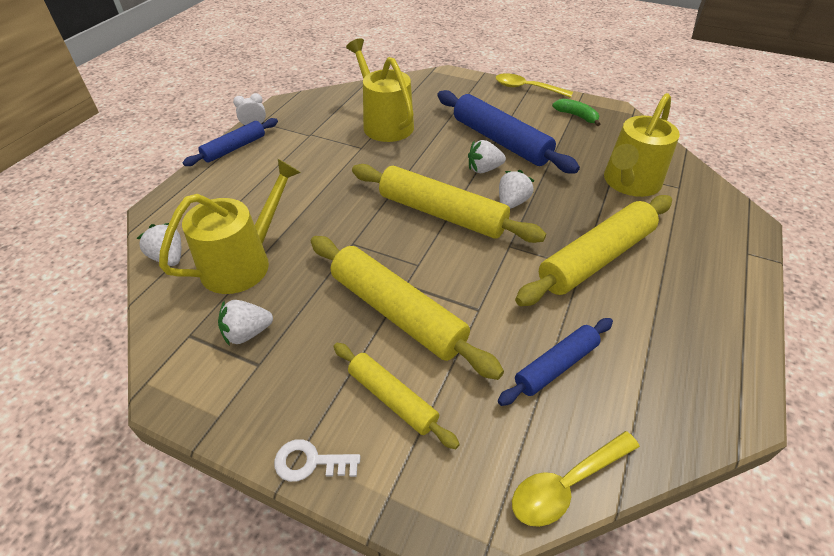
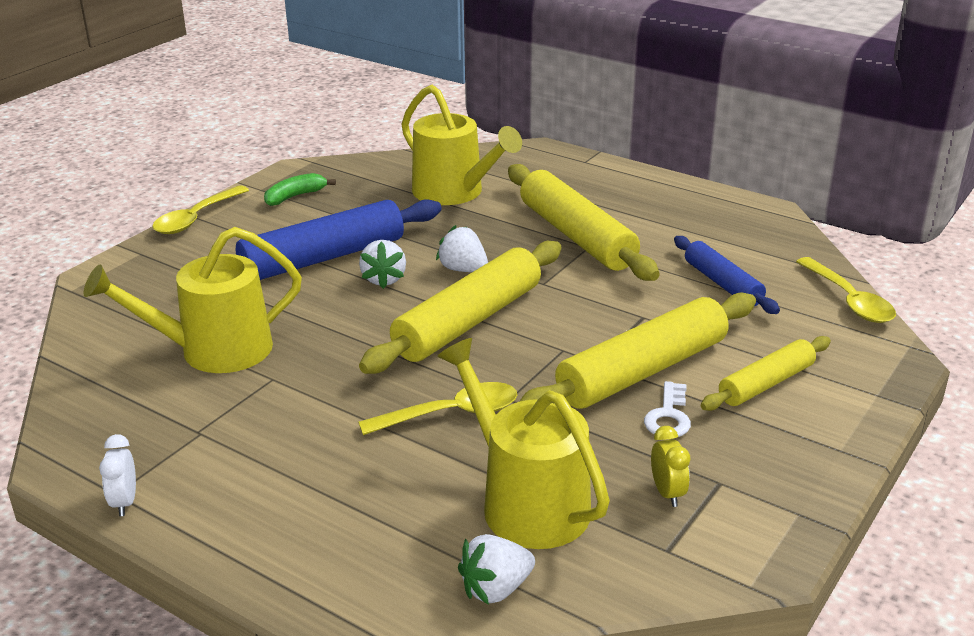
camera: 80 degrees left, 15 degrees down
blue rolling pin [183,118,278,166] -> none
white strawberry [218,300,273,346] -> yellow clock [651,426,690,507]
white key [274,439,361,482] -> white key moved to [644,381,691,437]
none -> yellow spoon [358,382,517,435]

